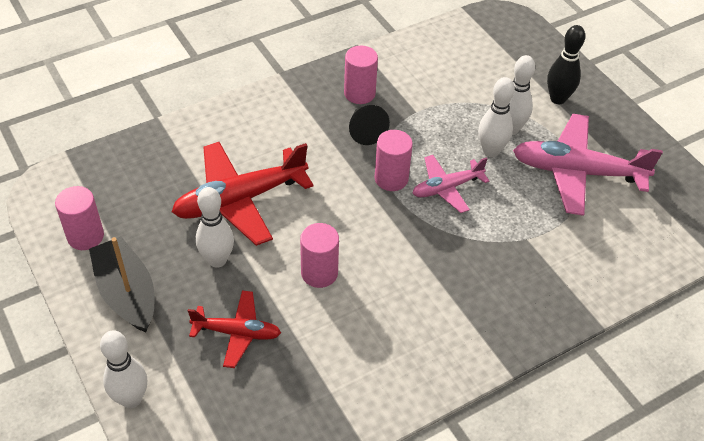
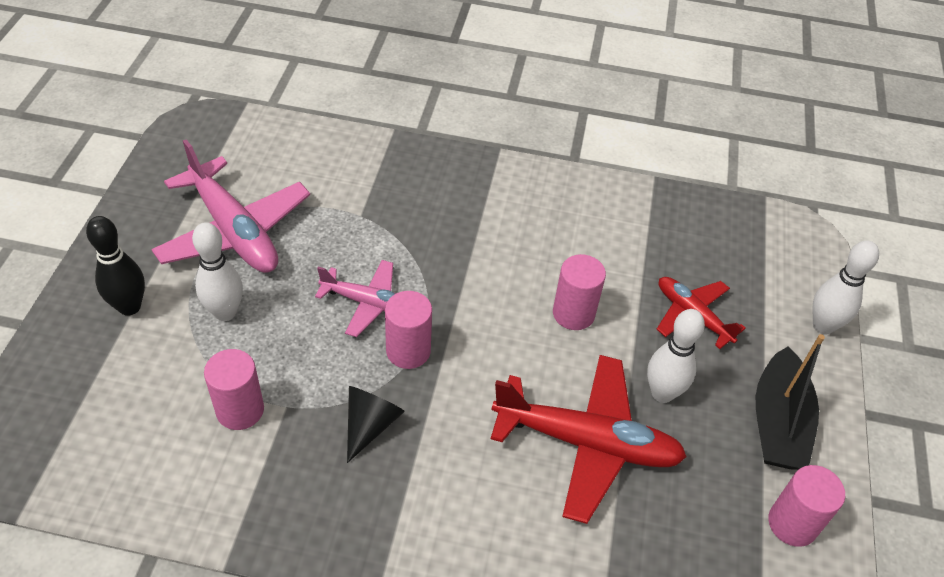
camera: 140 degrees left, 0 degrees up
pink cylinder [344,46,378,104] -> pink cylinder moved to [204,349,264,430]
white bowling pin [478,77,515,157] -> none

